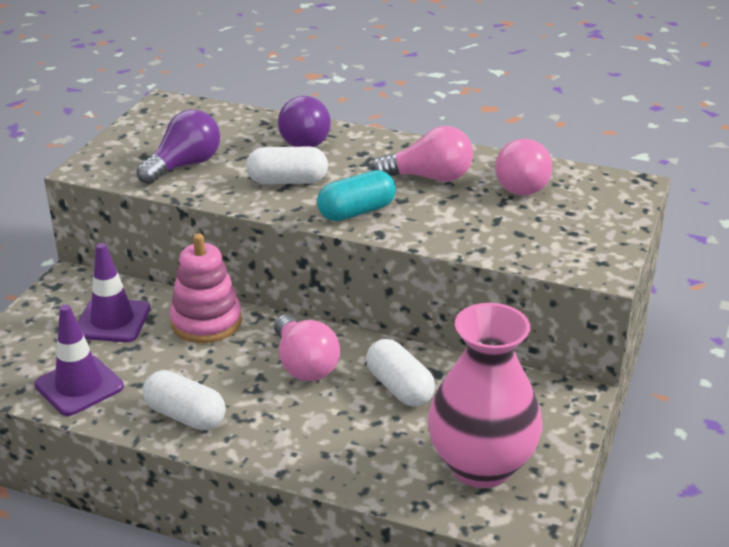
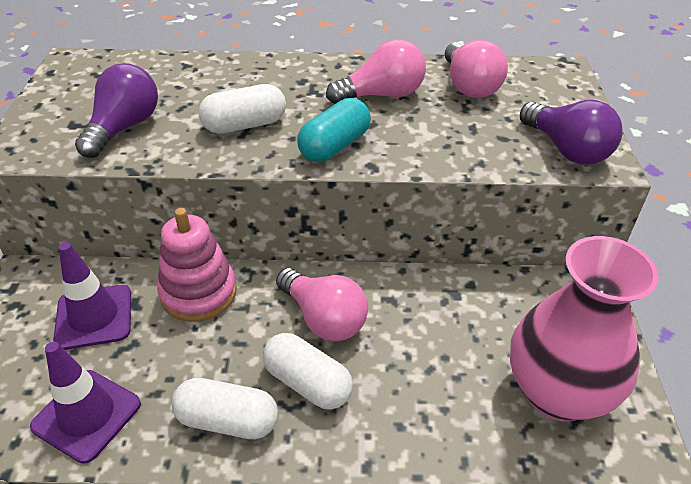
camera: 20 degrees left, 10 degrees up
purple light bulb [278,96,331,147] -> purple light bulb moved to [520,100,622,164]
white capsule [366,339,435,407] -> white capsule moved to [263,333,353,410]

